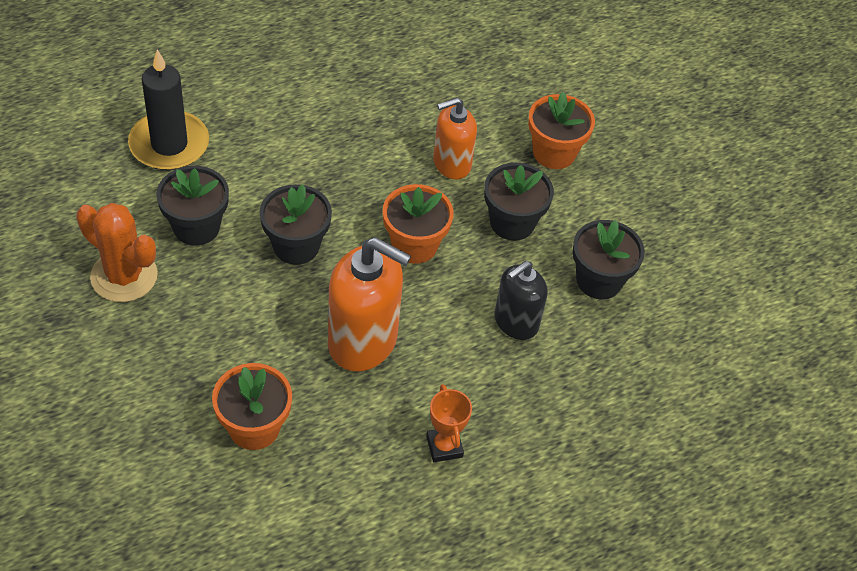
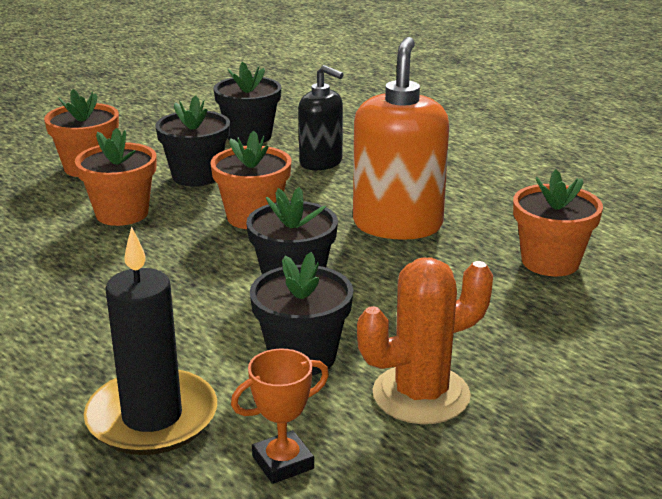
camera: 100 degrees left, 25 degrees down
orange cactus [76,203,158,302] -> orange cactus turned 45 degrees clockwise [357,257,493,424]
orange trophy [426,384,472,462] -> orange trophy moved to [231,349,329,484]
orange soap dispenser [433,97,477,179] -> orange flower pot [75,128,157,226]

